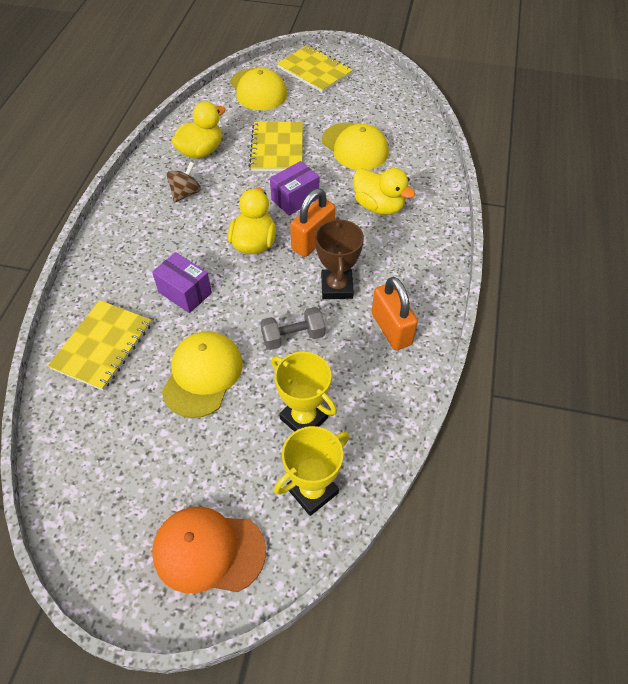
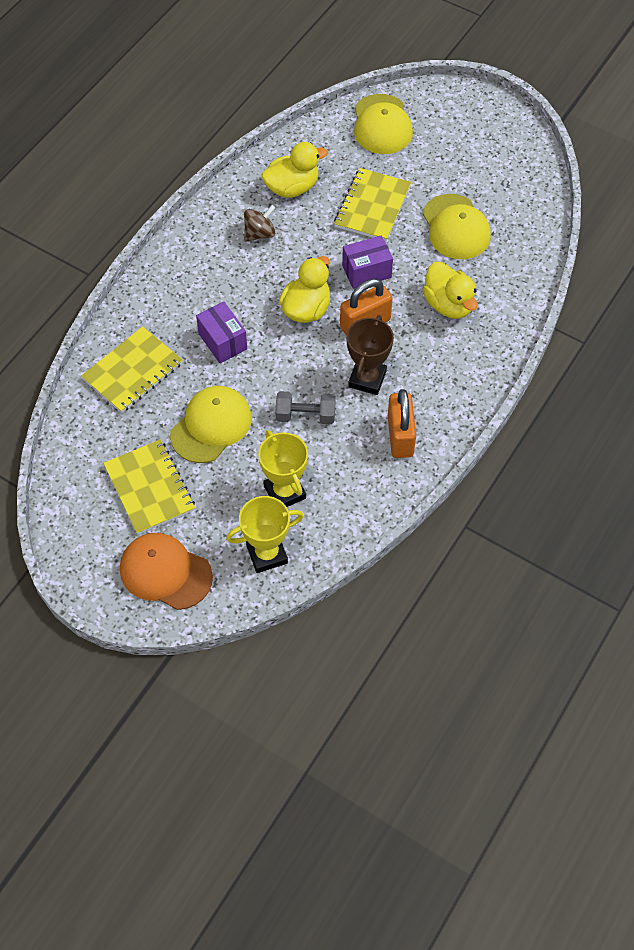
camera: 20 degrees right, 5 degrees up
yellow notebook [277,45,353,93] -> yellow notebook moved to [103,439,195,535]

